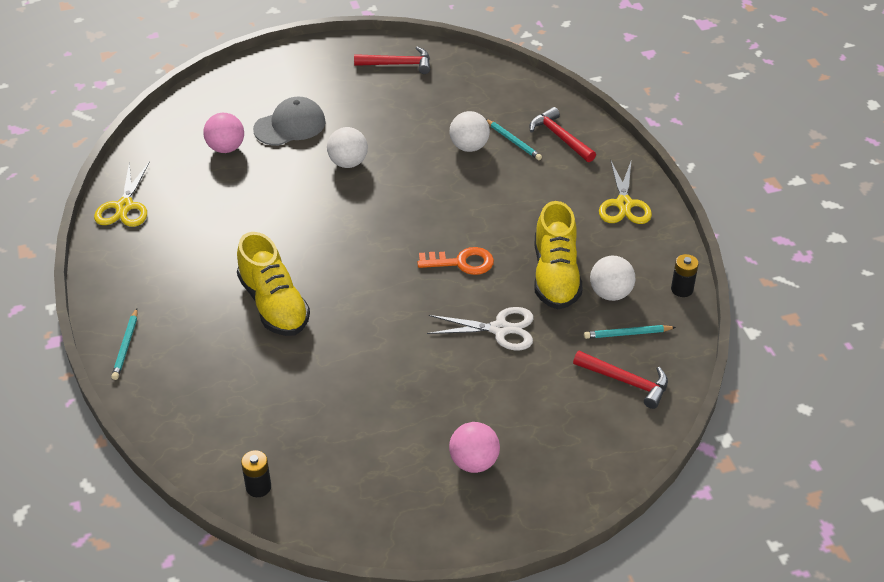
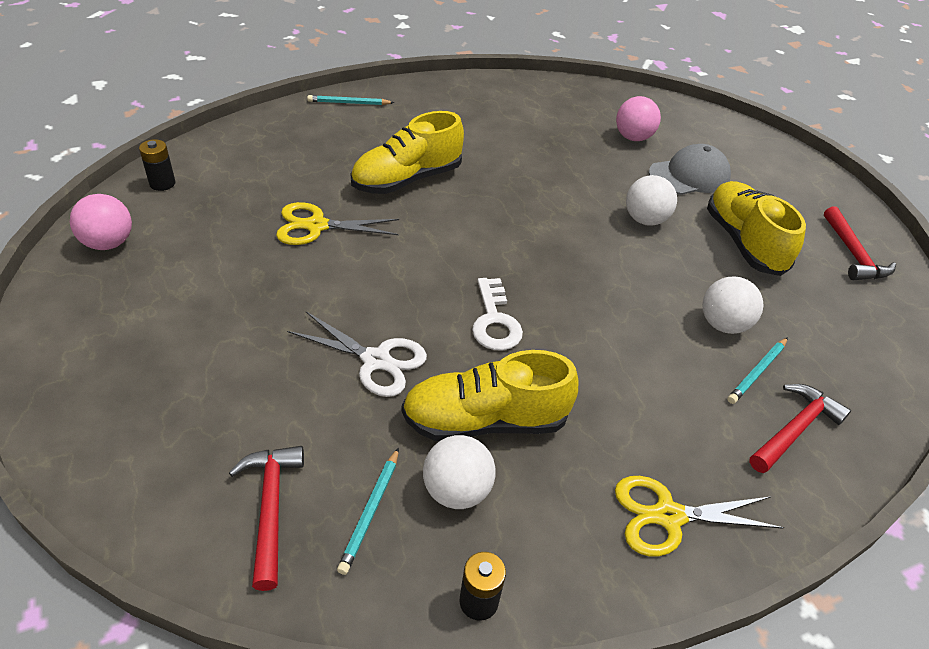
camera: 80 degrees right, 0 degrees up
yellow scissors [94,161,150,227] -> yellow scissors moved to [276,202,399,245]
grey cap [253,97,326,146] -> grey cap turned 75 degrees counterclockwise [649,144,731,195]
orange key [417,247,494,275] -> white key [472,278,523,351]
white scissors [427,307,533,350] -> white scissors turned 60 degrees counterclockwise [287,312,427,397]
pink ball [449,422,500,473] -> pink ball moved to [70,194,132,250]
red hammer [573,351,668,409] -> red hammer turned 150 degrees clockwise [229,446,304,591]
turquoise pencil [584,325,676,339] -> turquoise pencil turned 150 degrees counterclockwise [337,448,399,575]
none -> yellow shoe [707,181,806,276]

